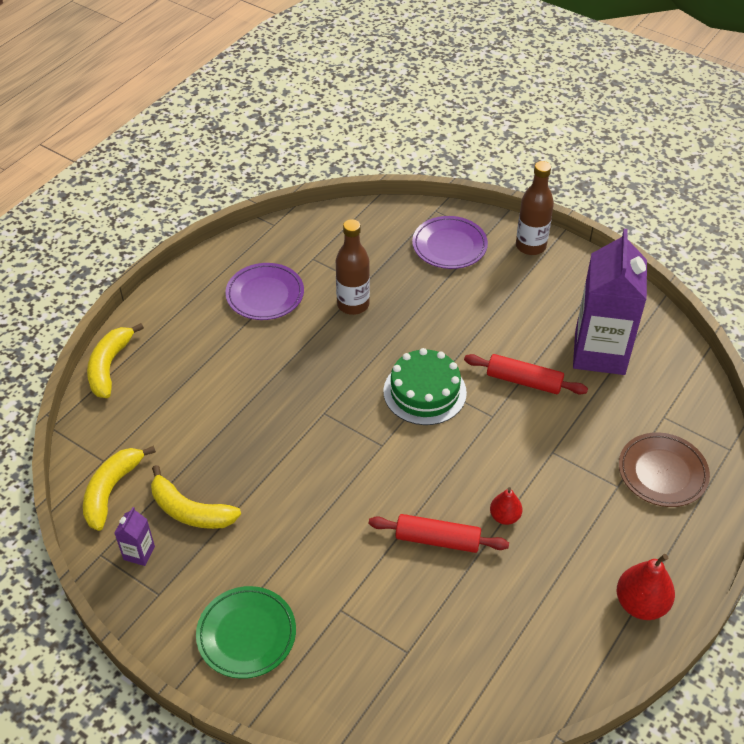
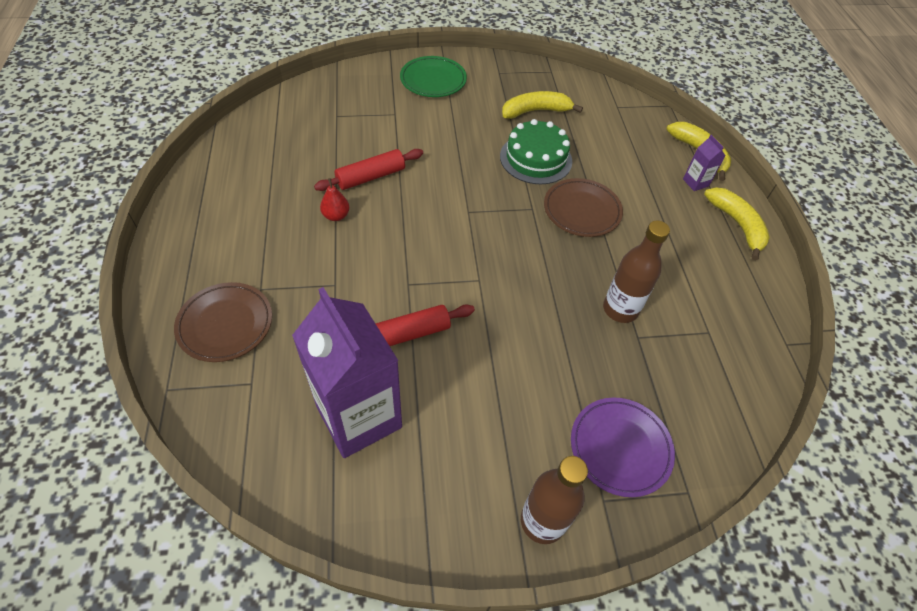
camera: 135 degrees right, 5 degrees up
yellow banana [83,446,156,531] -> yellow banana moved to [704,187,770,260]
purple carton [114,507,155,566] -> purple carton moved to [683,135,725,191]
purple plate [225,263,304,320] -> none
green cake [383,348,467,425] -> green cake moved to [500,119,572,184]
red pear [617,554,675,620] -> none
none -> brown plate [544,178,623,237]

